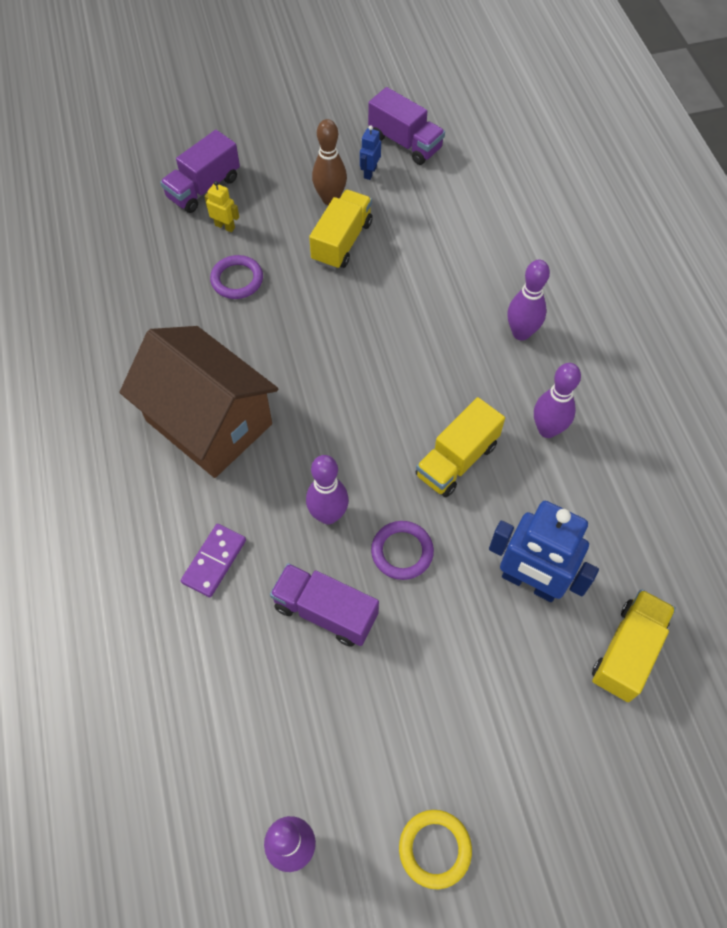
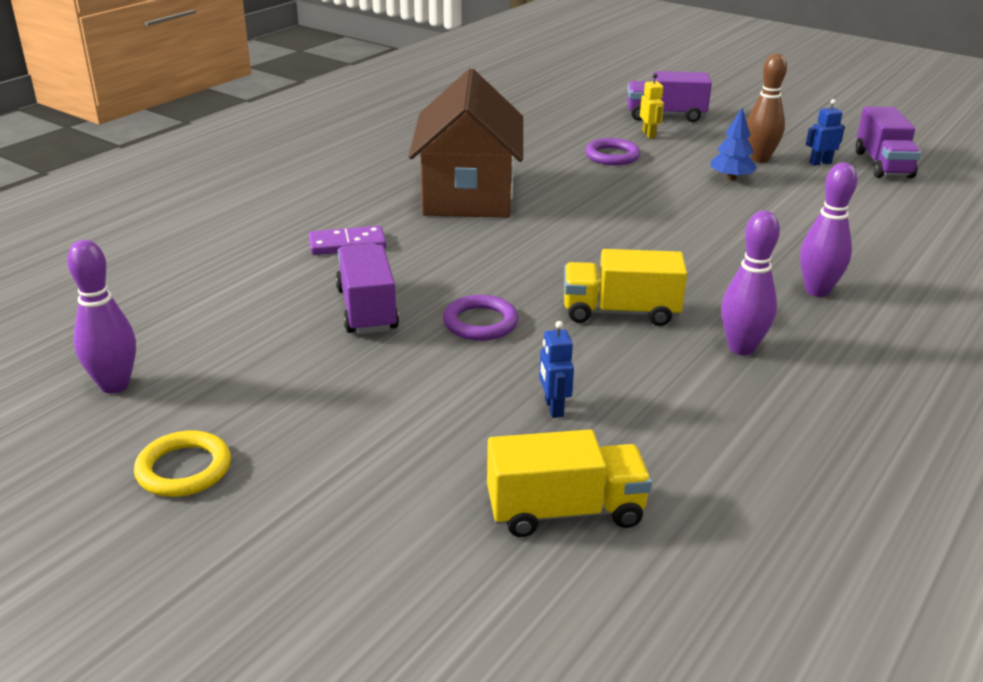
camera: 50 degrees right, 30 degrees down
purple bowling pin [306,455,349,524] -> none
yellow truck [309,190,373,270] -> blue tree [711,108,757,181]
blue robot [489,501,599,602] -> blue robot [539,321,574,418], size x0.45

